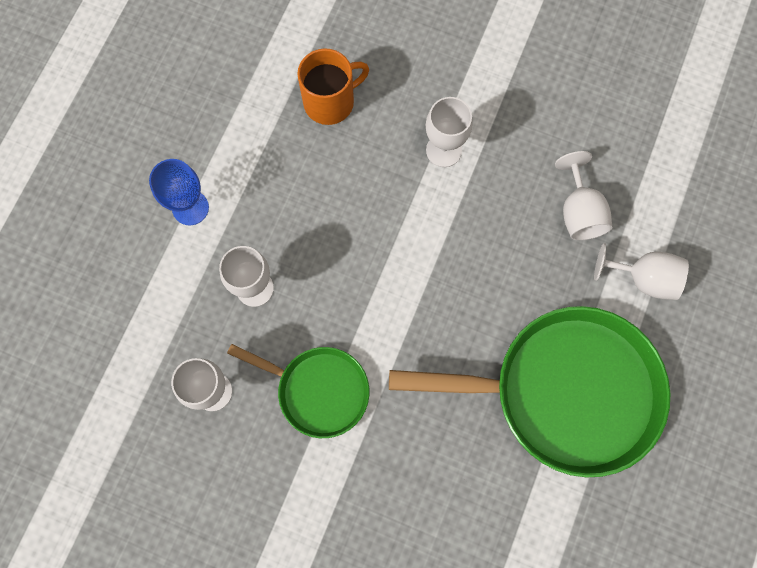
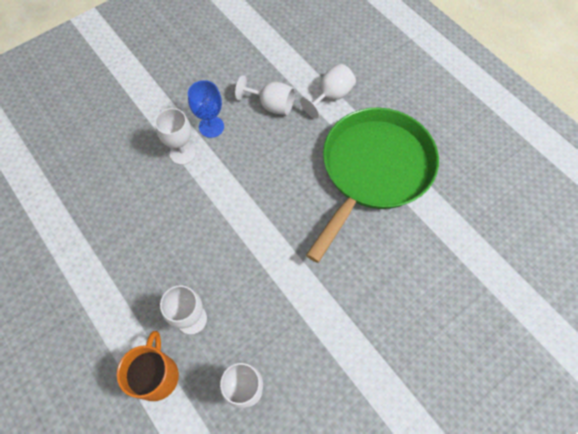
camera: 60 degrees left, 10 degrees down
blue goblet [149,159,209,225] -> blue goblet moved to [188,80,224,138]
green pan [227,344,369,438] -> none
orange mug [297,48,369,125] -> orange mug moved to [117,331,179,401]

